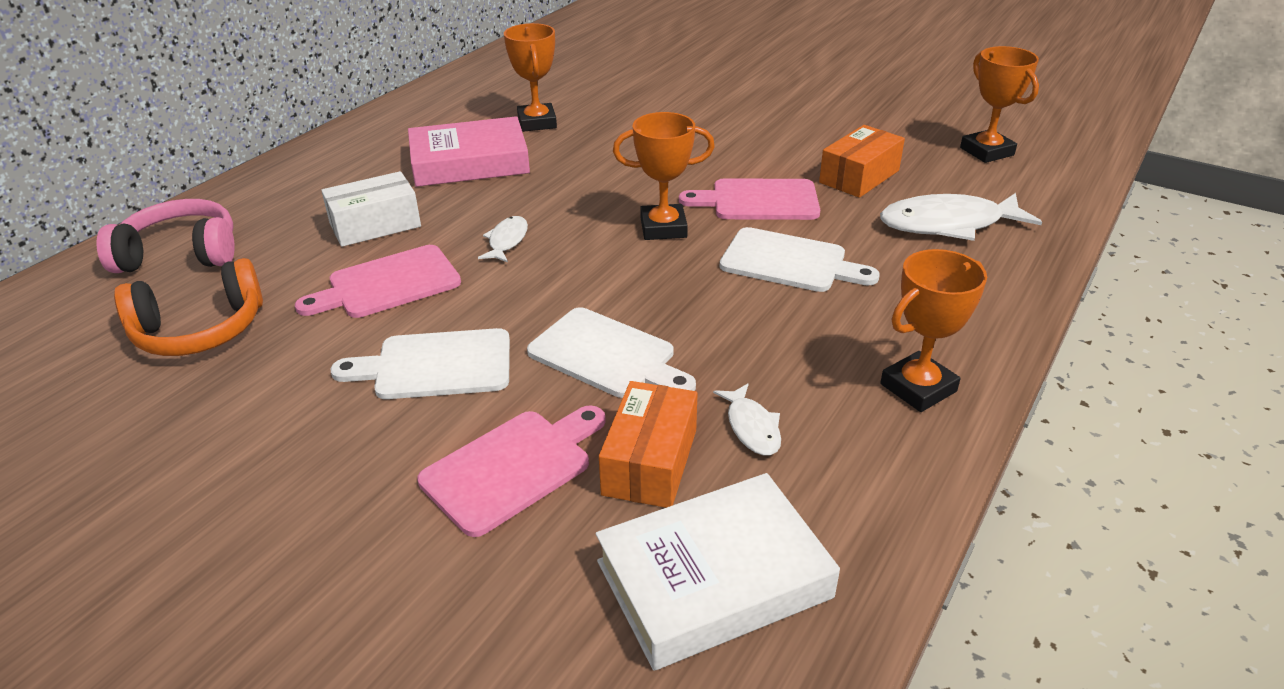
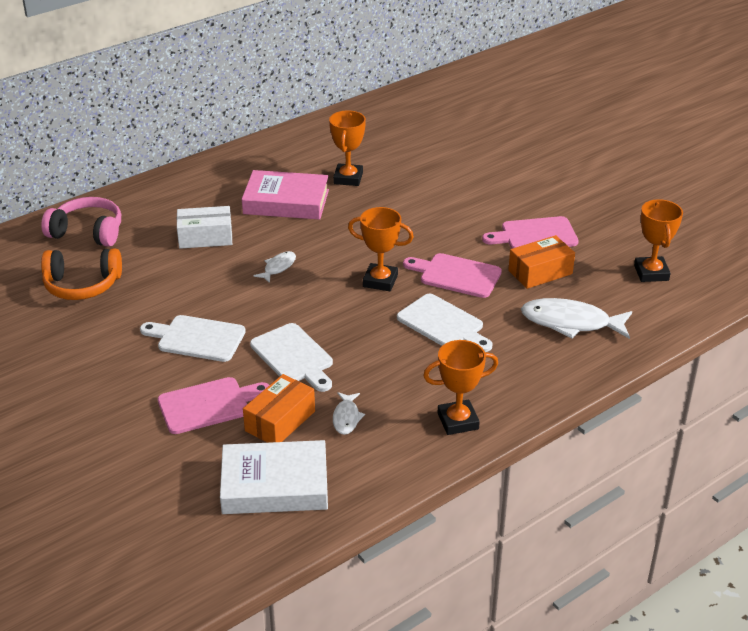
camera: 20 degrees right, 0 degrees up
pink cutting board [295,245,461,318] -> pink cutting board moved to [482,216,579,249]

